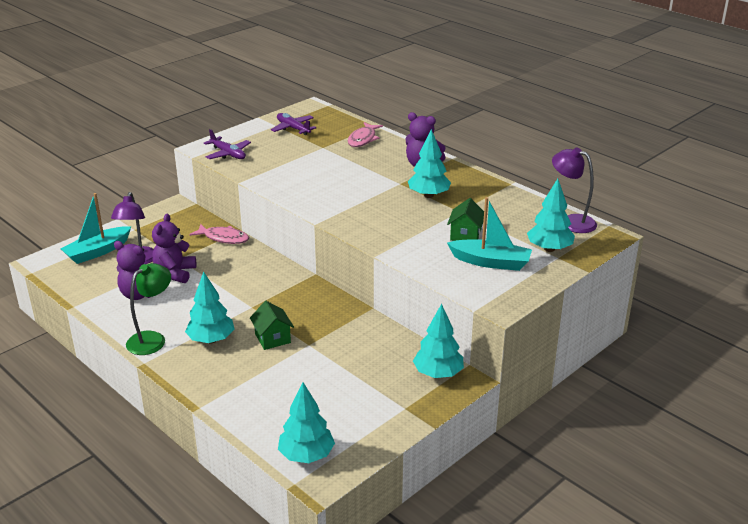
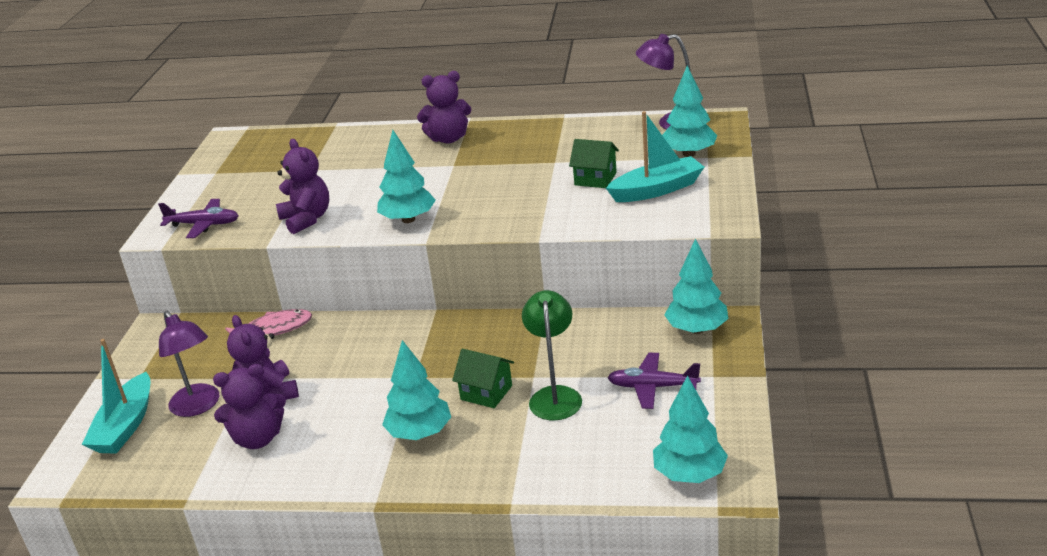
camera: 35 degrees left, 0 degrees up
green lamp [126,263,171,355] -> green lamp moved to [522,290,582,420]
purple plane [271,113,316,135] -> purple plane moved to [607,353,701,409]
pink fish [348,122,383,147] -> none
turquoise tree [408,129,451,198] -> turquoise tree moved to [377,130,436,223]
green house [447,198,484,241] -> green house turned 45 degrees counterclockwise [569,139,619,188]
none -> purple teddy bear [276,139,329,234]

